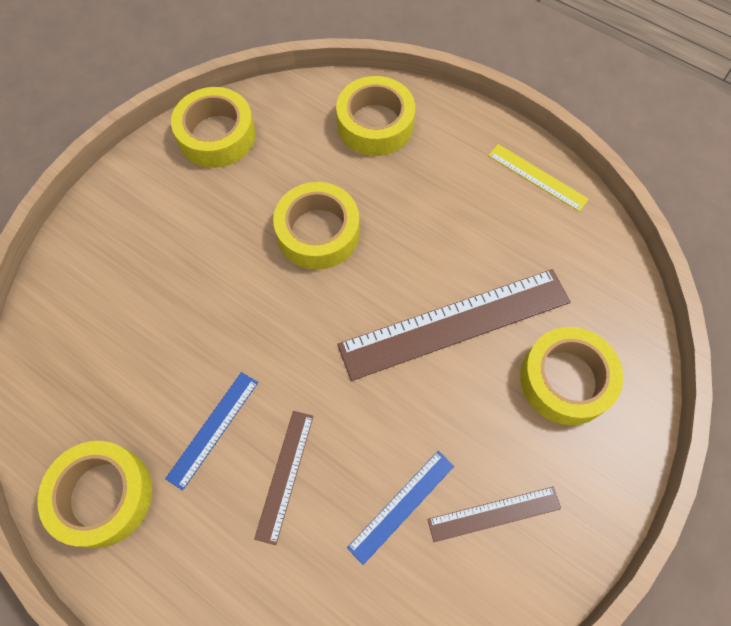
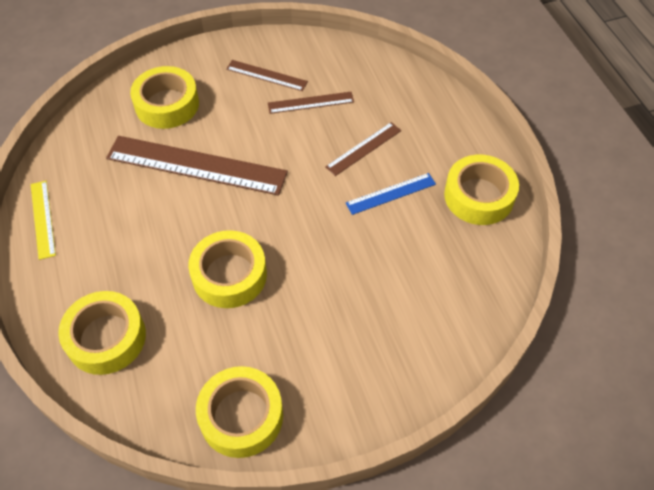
camera: 145 degrees left, 10 degrees down
blue ruler [347,451,454,565] -> brown ruler [268,92,354,114]

